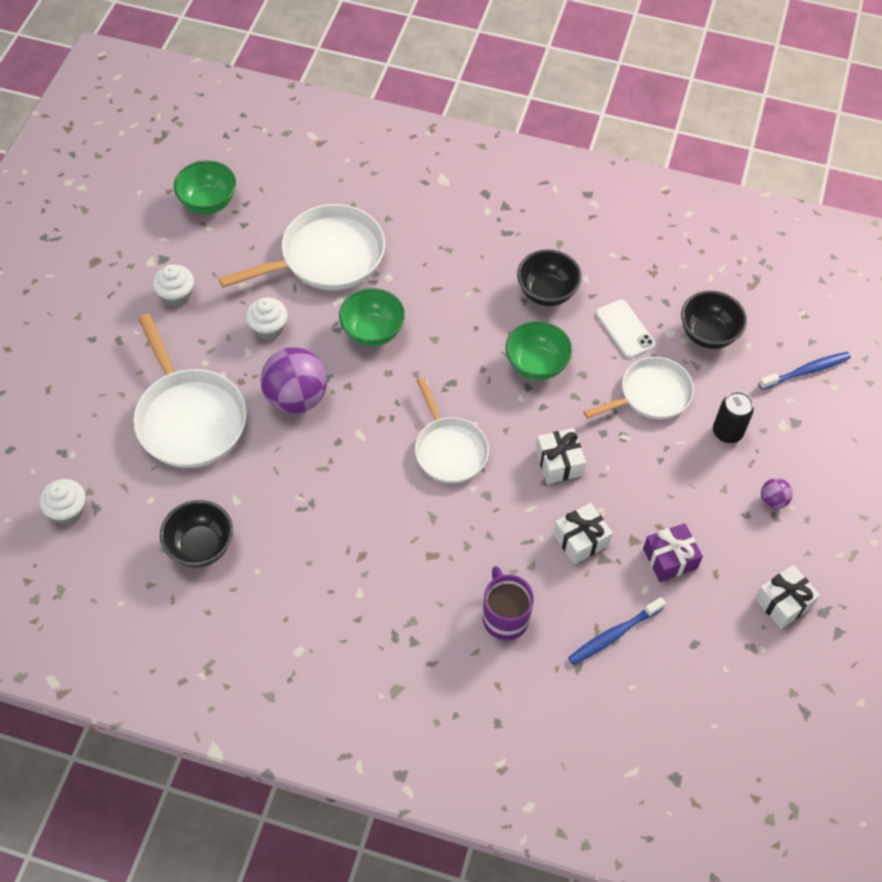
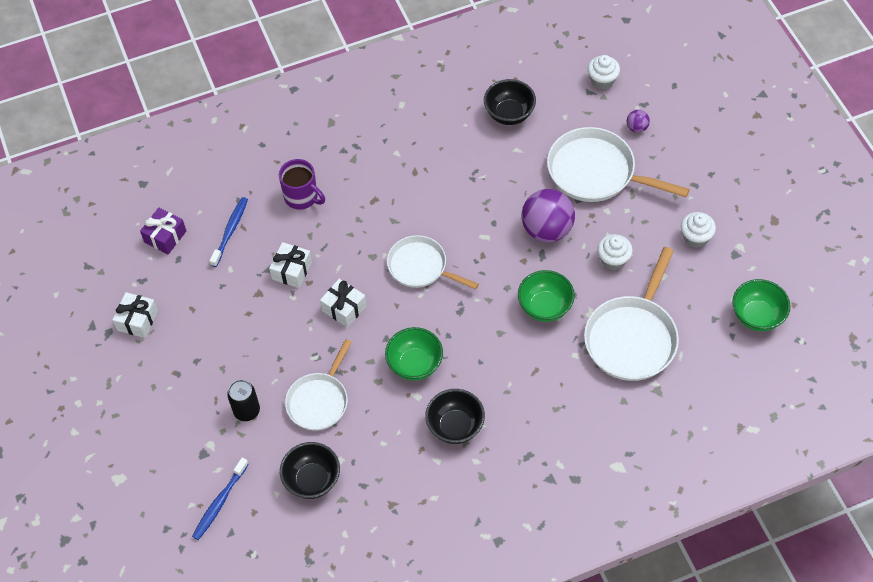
camera: 145 degrees right, 0 degrees up
white phone [596,299,655,358] -> none
purple gift [643,523,703,582] -> purple gift moved to [140,208,186,254]
purple ball [761,478,793,509] -> purple ball moved to [627,110,650,133]

